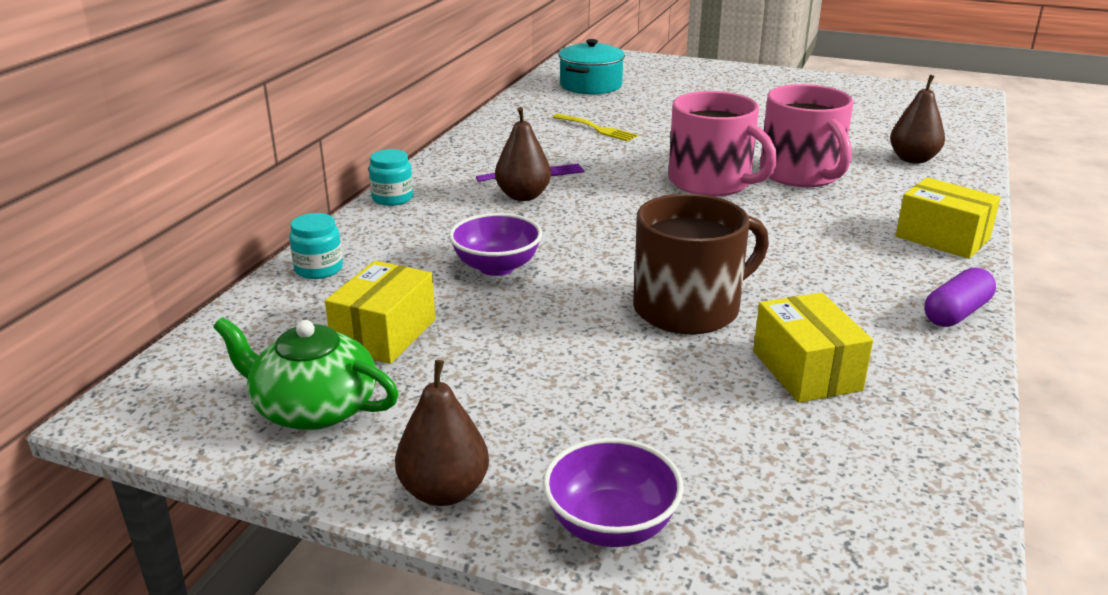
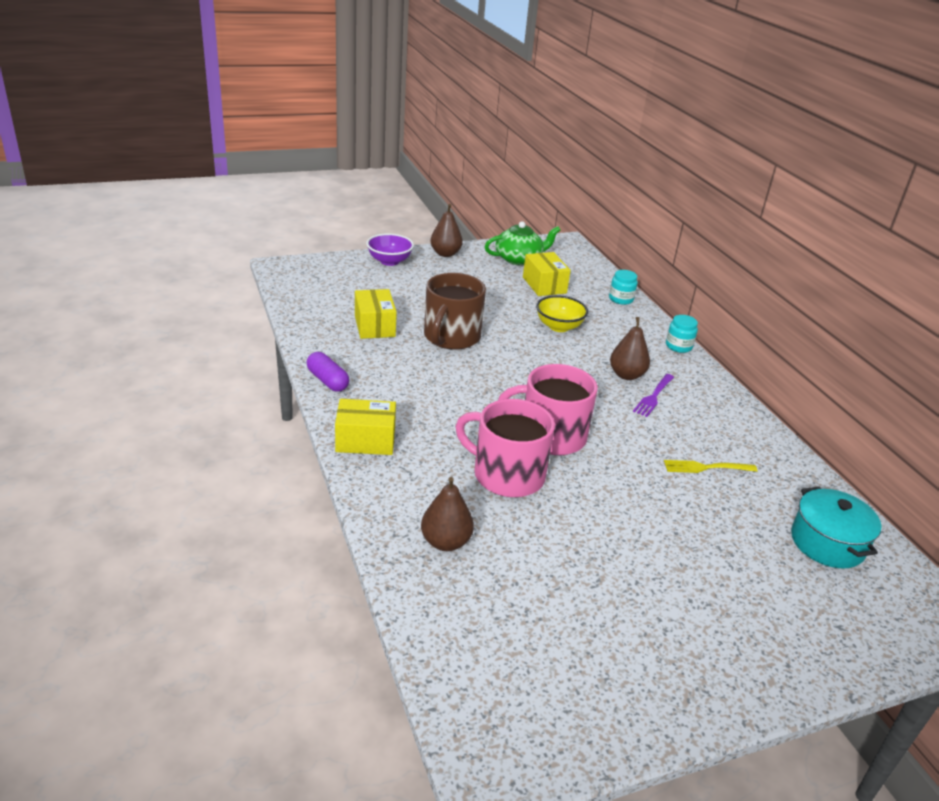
camera: 135 degrees right, 5 degrees up
purple bowl [449,213,542,276] -> yellow bowl [536,296,588,332]
yellow box [753,292,873,403] -> yellow box turned 45 degrees clockwise [355,289,397,339]
purple capsule [924,267,996,327] -> purple capsule turned 45 degrees counterclockwise [307,352,349,392]

